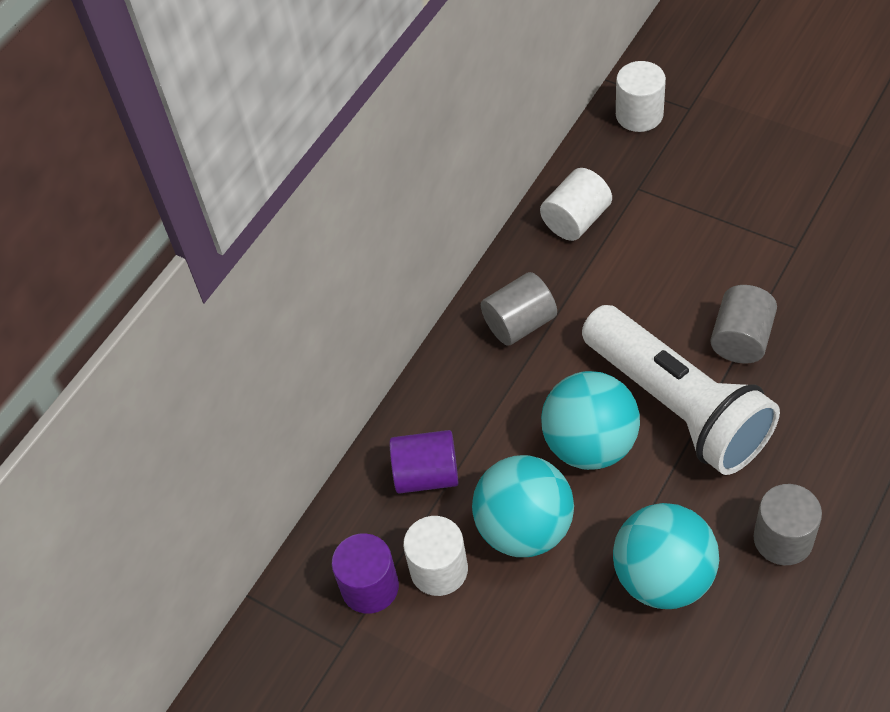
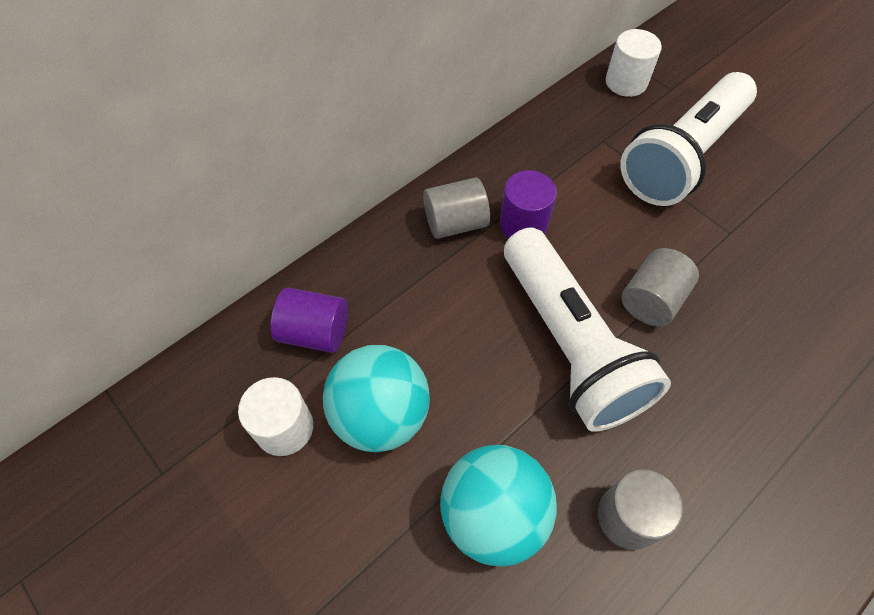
camera: 10 degrees right, 5 degrees up
purple cylinder [332,533,399,614] -> purple cylinder moved to [500,170,557,238]
white cylinder [540,168,612,241] -> none
turquoise ball [541,371,640,470] -> none
none -> white flashlight [620,72,757,206]

